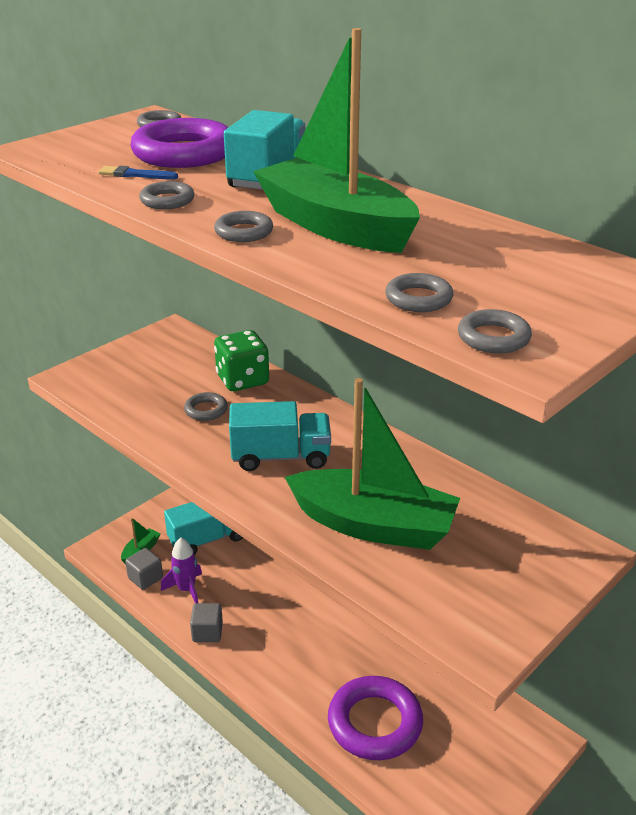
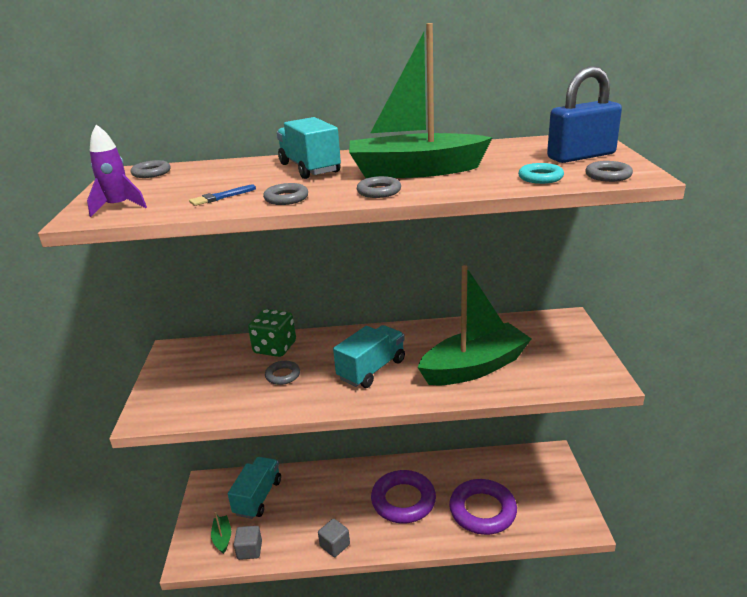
camera: 45 degrees left, 5 degrees down
purple ring [130,118,229,168] -> purple ring moved to [371,470,436,523]
purple rocket [161,537,202,603] -> purple rocket moved to [87,124,147,217]
grey ring [385,273,453,312] -> turquoise ring [518,163,564,184]
none -> blue padlock [547,66,622,163]

